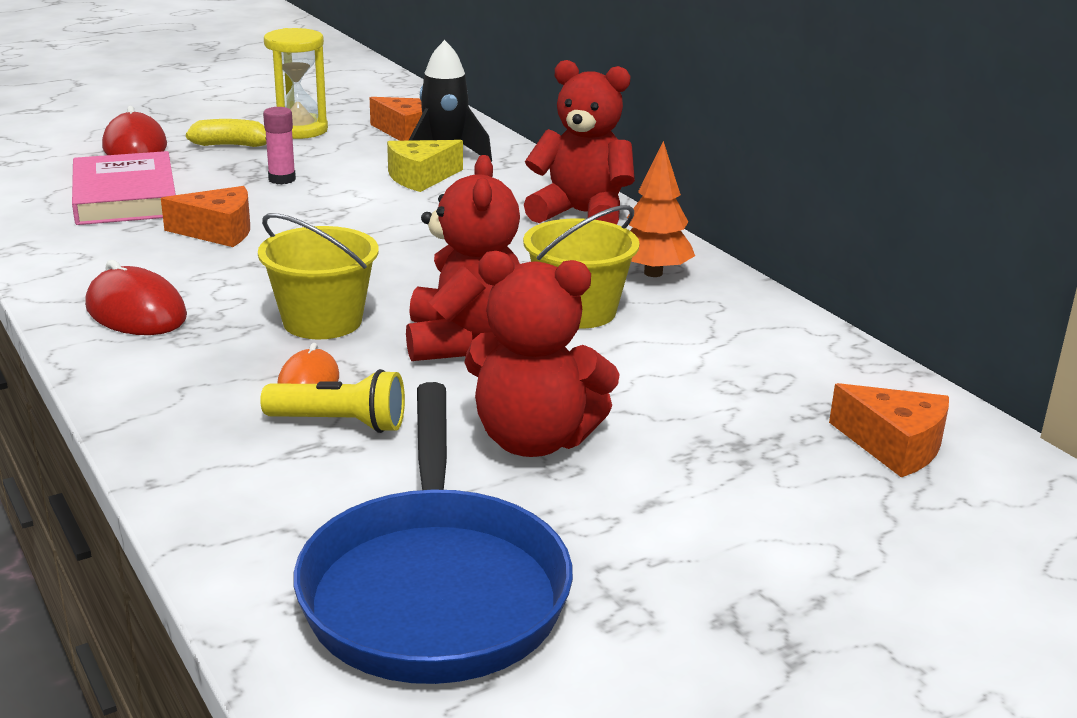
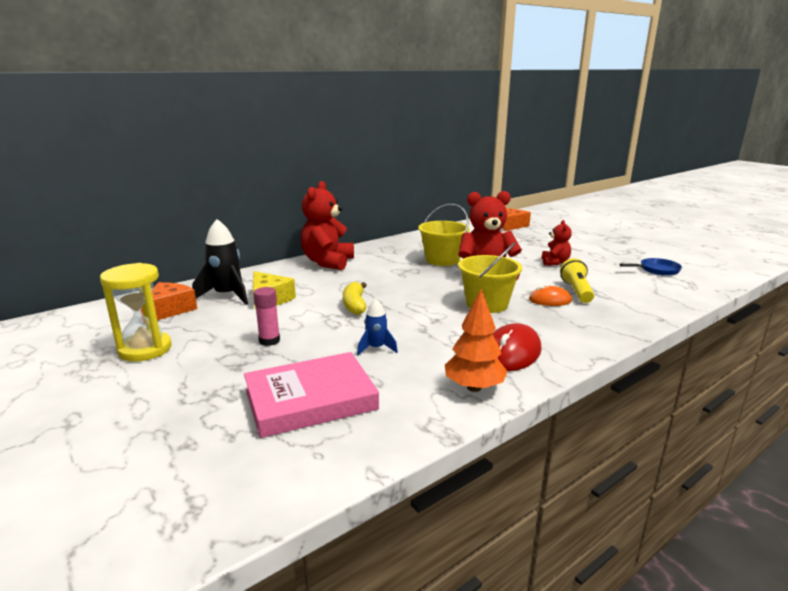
camera: 95 degrees left, 5 degrees down
red mouse [102,106,167,155] -> none
orange cheese [161,186,250,247] -> blue rocket [357,299,398,355]
yellow banana [186,119,267,147] -> yellow banana moved to [343,282,366,315]
blue pan [294,382,573,684] -> blue pan [619,258,682,276], size x0.42
red teddy bear [464,251,620,457] -> red teddy bear [542,220,572,266], size x0.54
orange tree [627,141,695,277] -> orange tree moved to [445,289,507,392]

